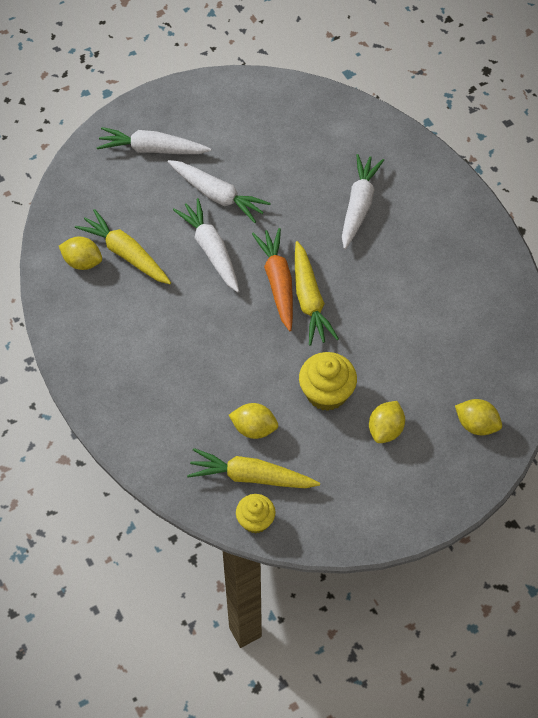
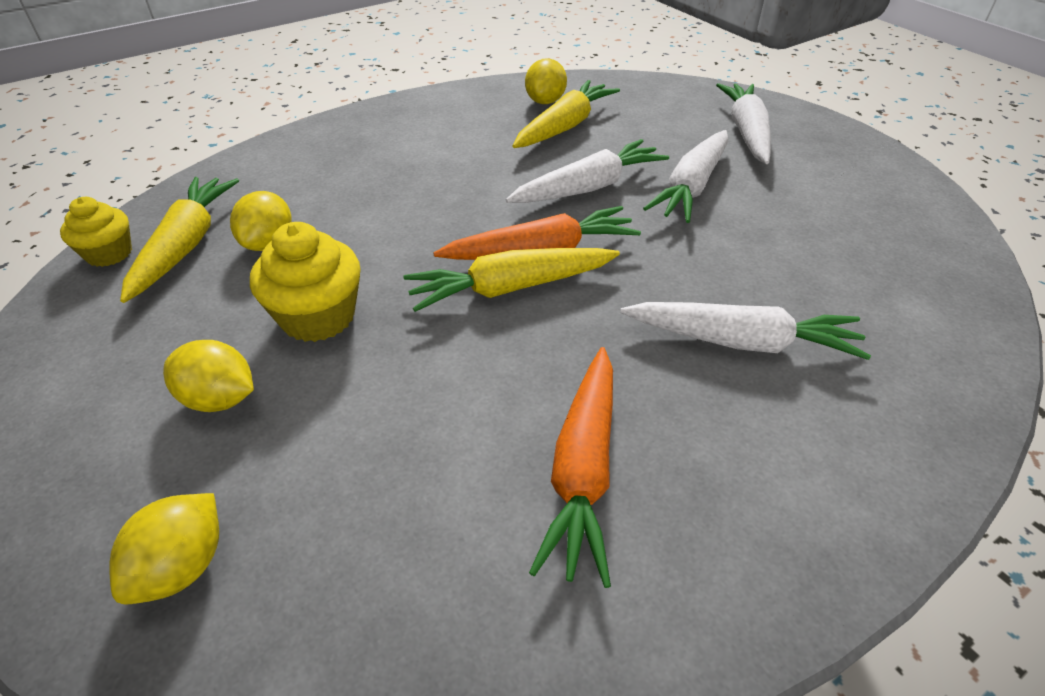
camera: 85 degrees right, 15 degrees down
none -> orange carrot [529,347,613,588]

